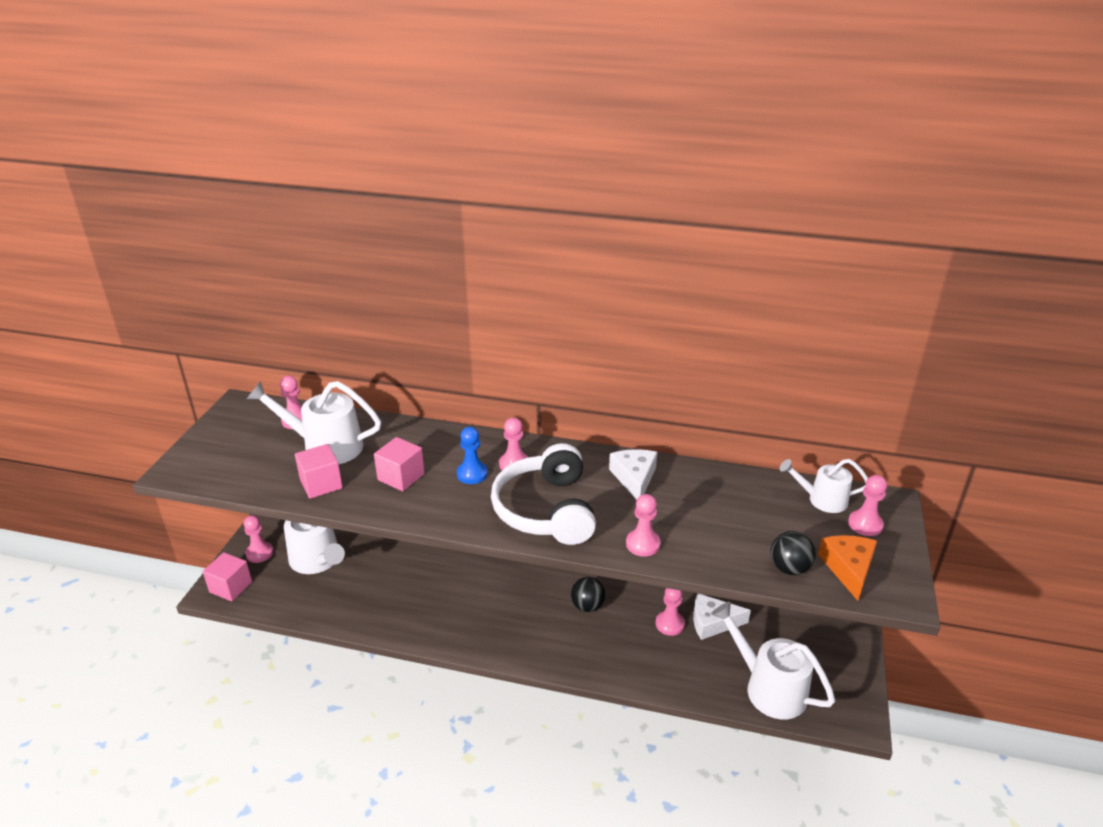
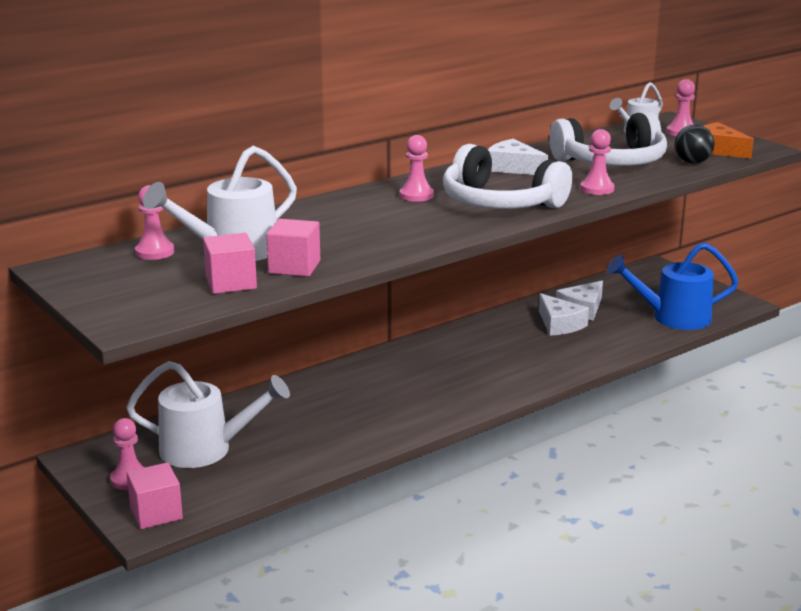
camera: 50 degrees left, 10 degrees down
pink cube [374,437,425,491] -> pink cube moved to [203,233,257,294]
blue pawn [457,427,488,484] -> none
black ball [571,577,605,612] -> none
pink pawn [656,588,685,636] -> white cheese [539,293,589,336]
white watering can [711,602,835,719] -> blue watering can [607,242,739,330]
none -> white headphones [549,112,667,166]

